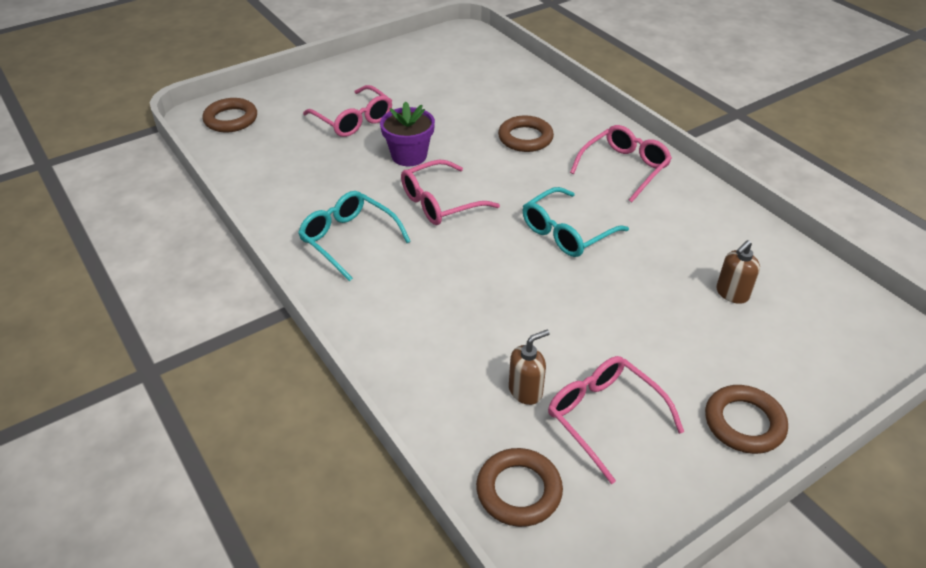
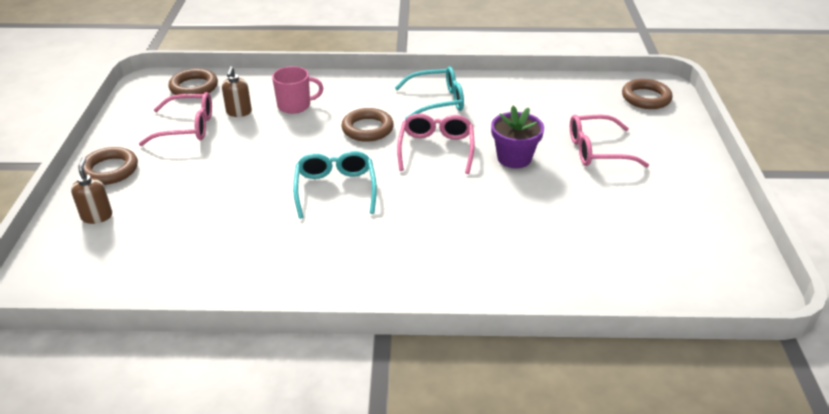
camera: 125 degrees right, 5 degrees down
brown ring [498,115,554,152] -> brown ring moved to [341,108,394,142]
pink glasses [570,125,672,202] -> none
brown soap dispenser [716,240,760,304] -> brown soap dispenser moved to [71,158,112,224]
none -> pink mug [272,66,323,114]

